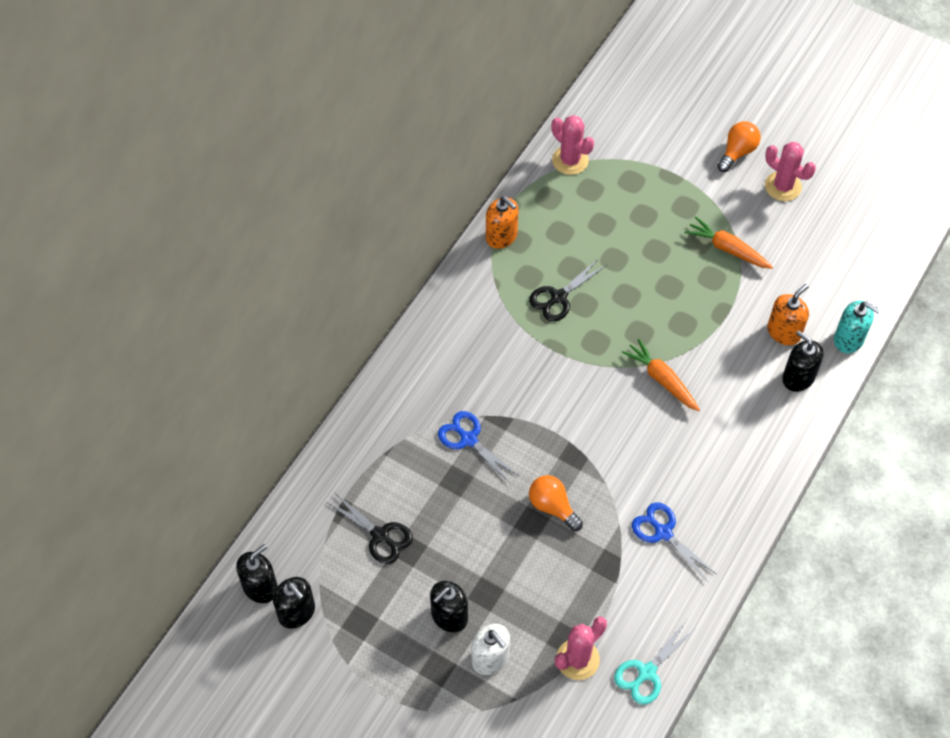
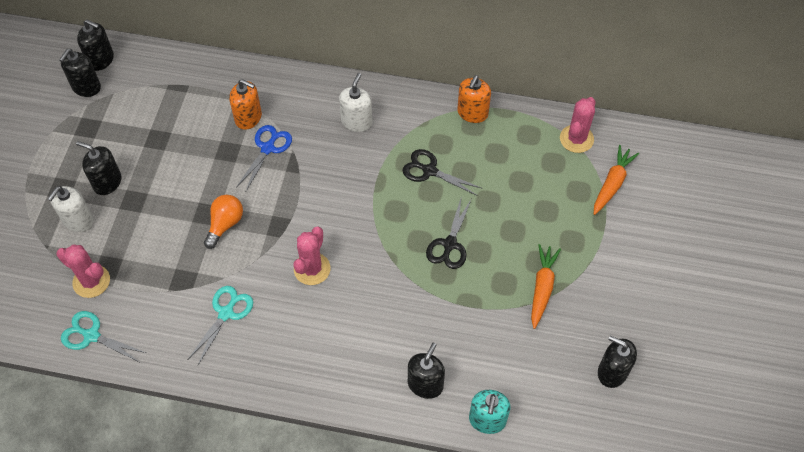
camera: 70 degrees right, 0 degrees up
black scissors [327,492,413,564] -> black scissors moved to [426,199,471,269]
orange carrot [622,338,700,411] -> orange carrot moved to [594,145,639,215]
blue scissors [632,502,716,582] -> turquoise scissors [188,286,253,365]
orange light bulb [717,121,761,172] -> none
pink cactus [765,142,816,201] -> pink cactus moved to [294,226,330,285]
orange soap dispenser [767,284,809,346] -> orange soap dispenser moved to [229,79,262,130]
none -> white soap dispenser [339,73,372,132]
none -> black soap dispenser [598,336,637,388]

